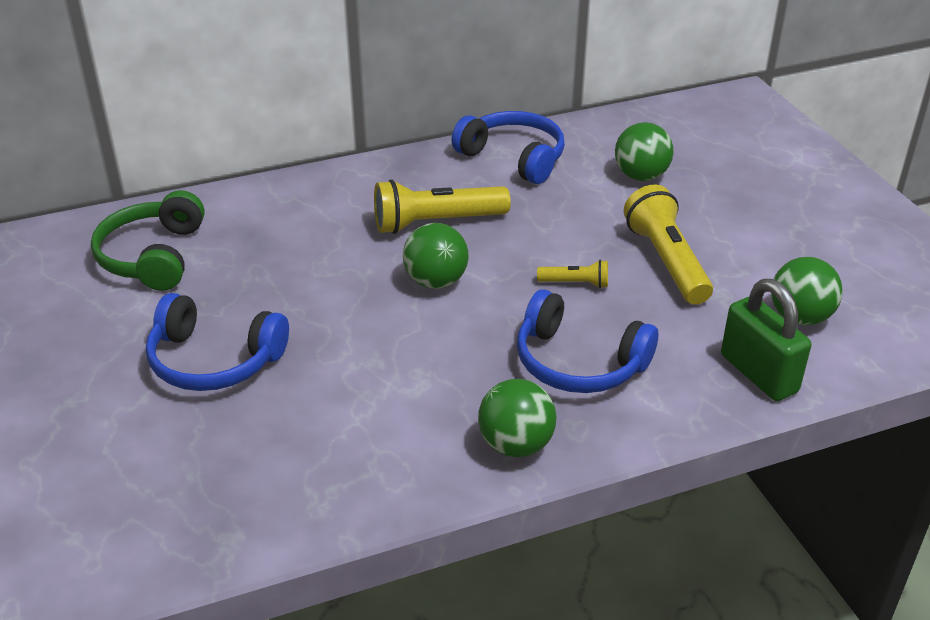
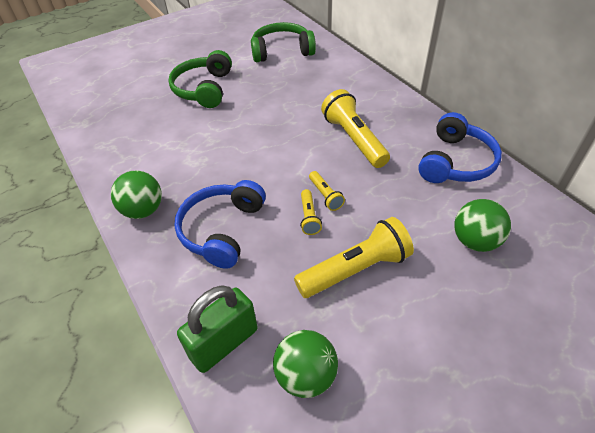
camera: 80 degrees right, 10 degrees up
blue headphones [146,293,289,391] -> green headphones [168,50,232,108]
green ball [403,223,468,289] -> none
none -> yellow flashlight [309,171,345,211]

